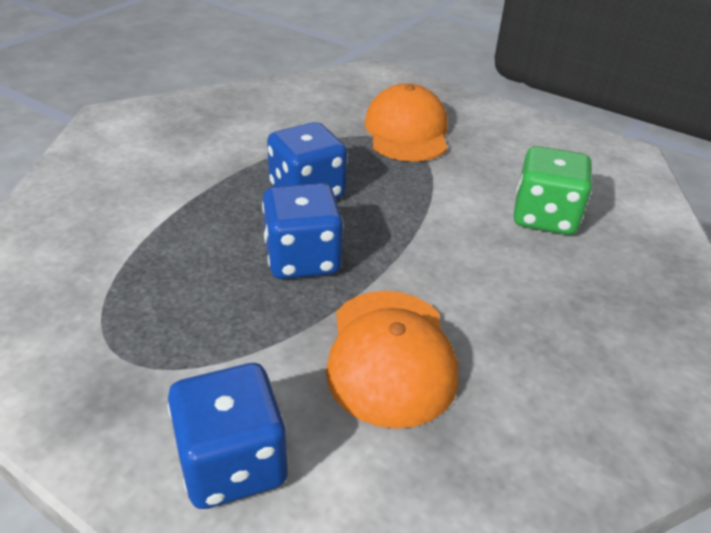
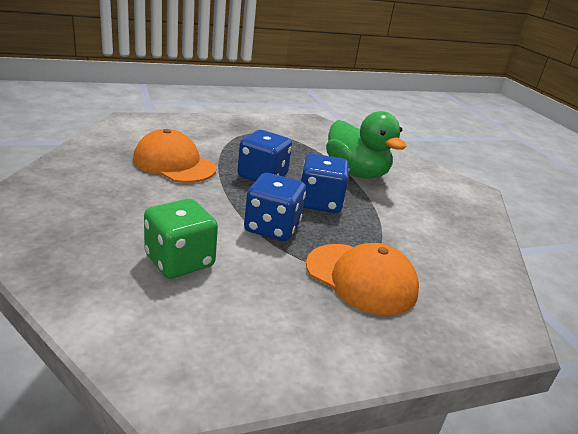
camera: 125 degrees right, 10 degrees down
blue dice [168,363,288,509] -> blue dice moved to [244,173,306,241]
none -> green duck [326,111,407,179]

